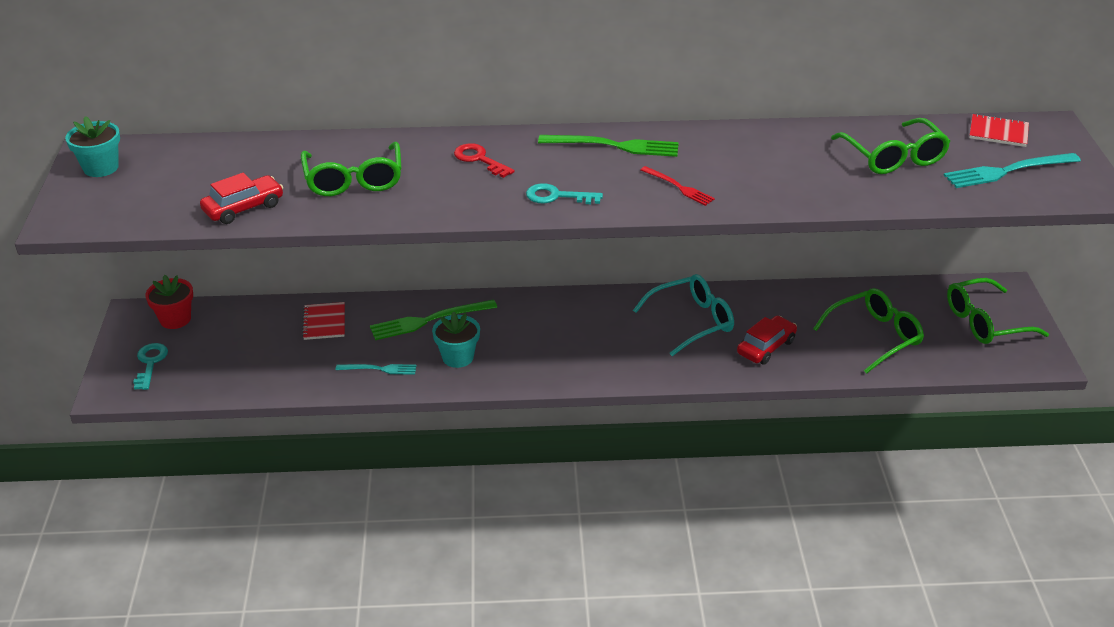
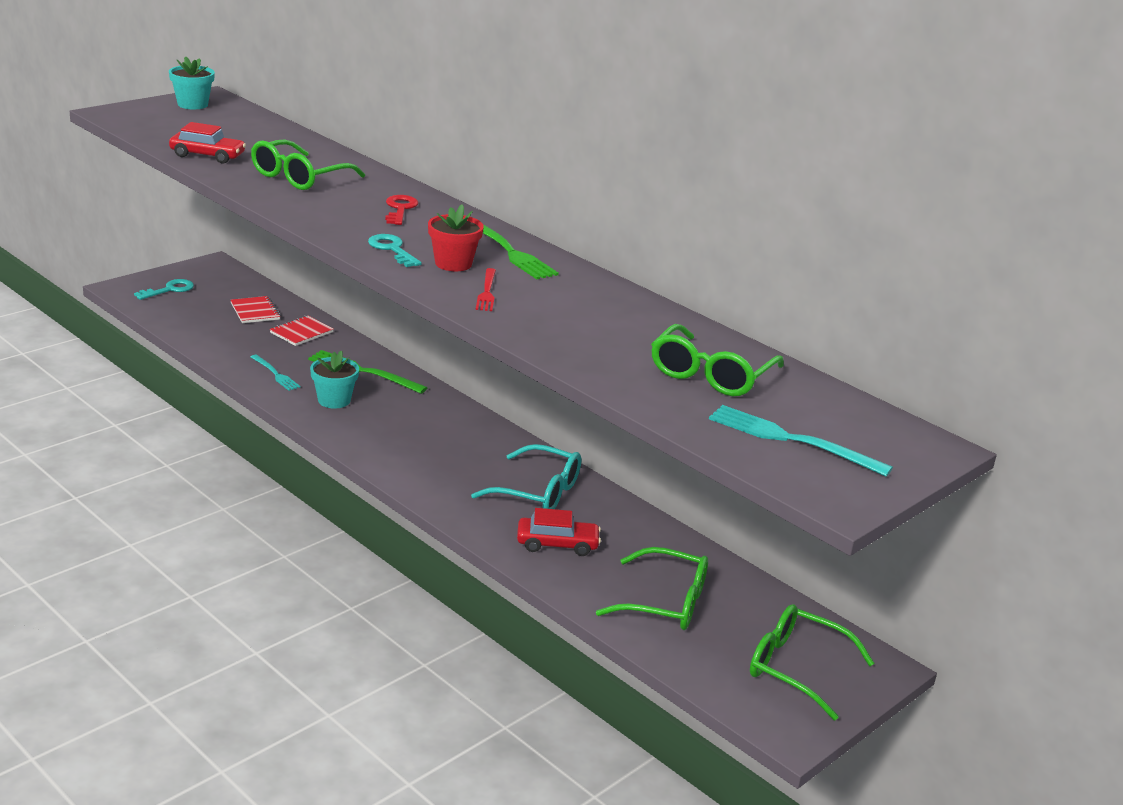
camera: 45 degrees right, 10 degrees down
red flower pot [145,275,193,329] -> red flower pot moved to [428,204,484,271]
red notebook [969,114,1029,147] -> red notebook moved to [231,296,281,323]

